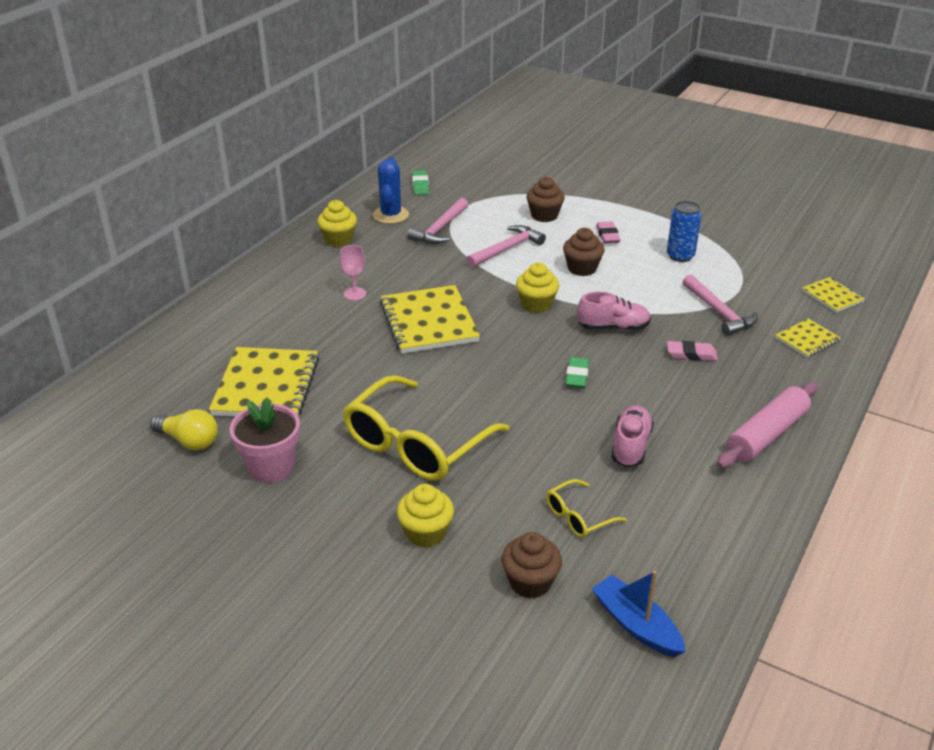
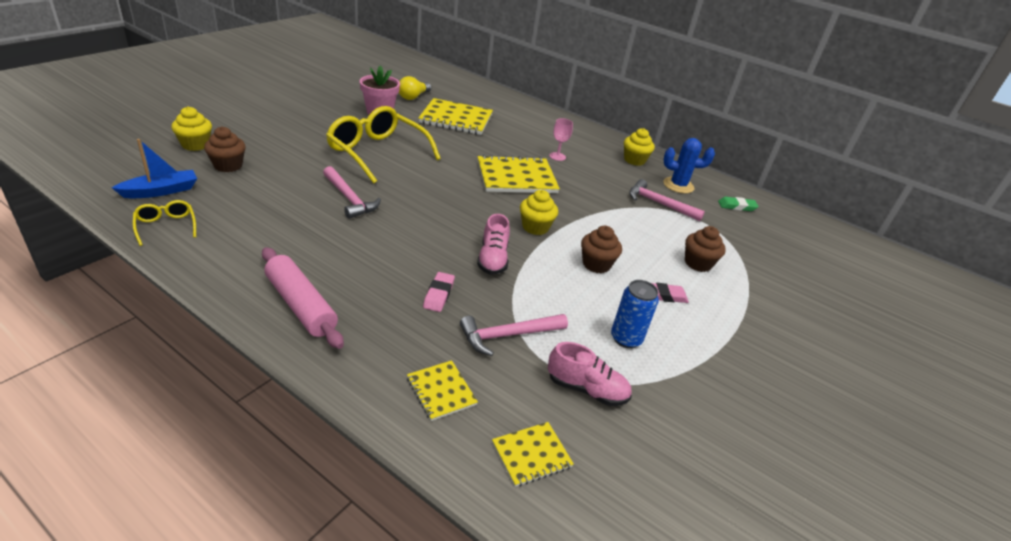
camera: 90 degrees right, 0 degrees up
yellow cupcake [397,484,454,547] -> yellow cupcake moved to [171,106,212,151]
pink hammer [466,225,546,268] -> pink hammer moved to [323,166,381,219]
yellow glasses [546,479,626,538] -> yellow glasses moved to [133,200,196,246]
green eraser [565,357,589,388] -> none
pink shoe [611,405,654,467] -> pink shoe moved to [548,342,632,406]

